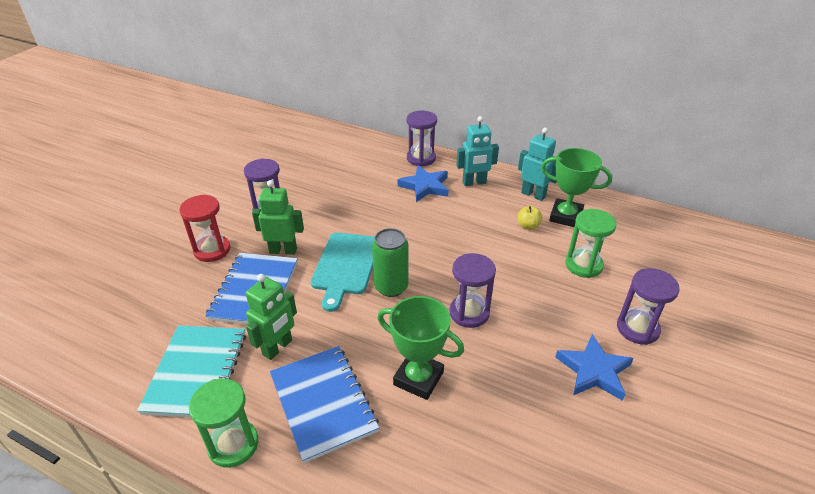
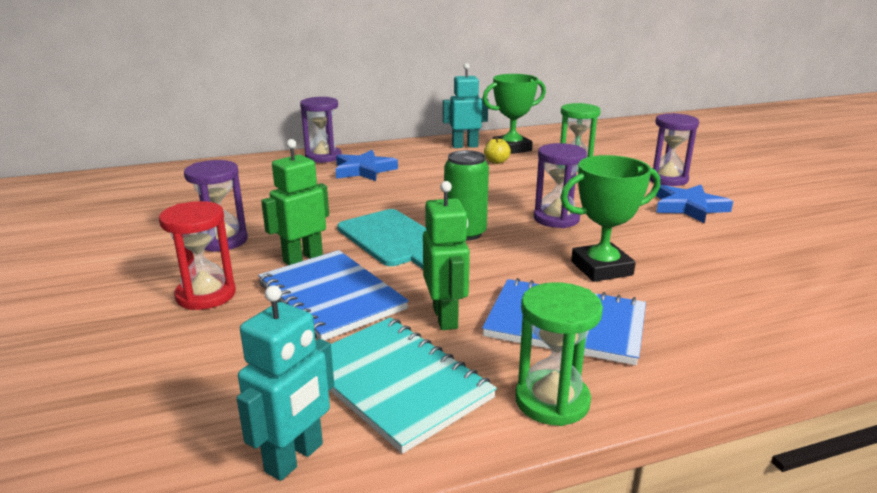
camera: 45 degrees left, 15 degrees down
turquoise robot [456,116,499,186] -> turquoise robot moved to [237,285,334,481]

